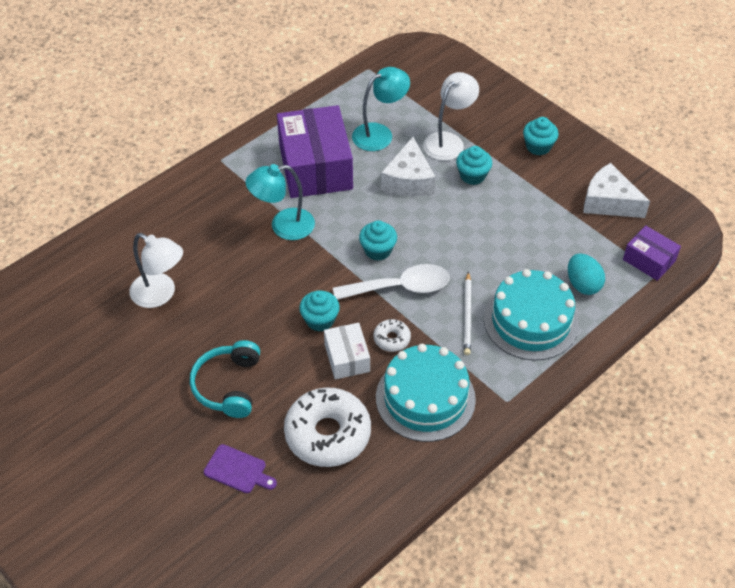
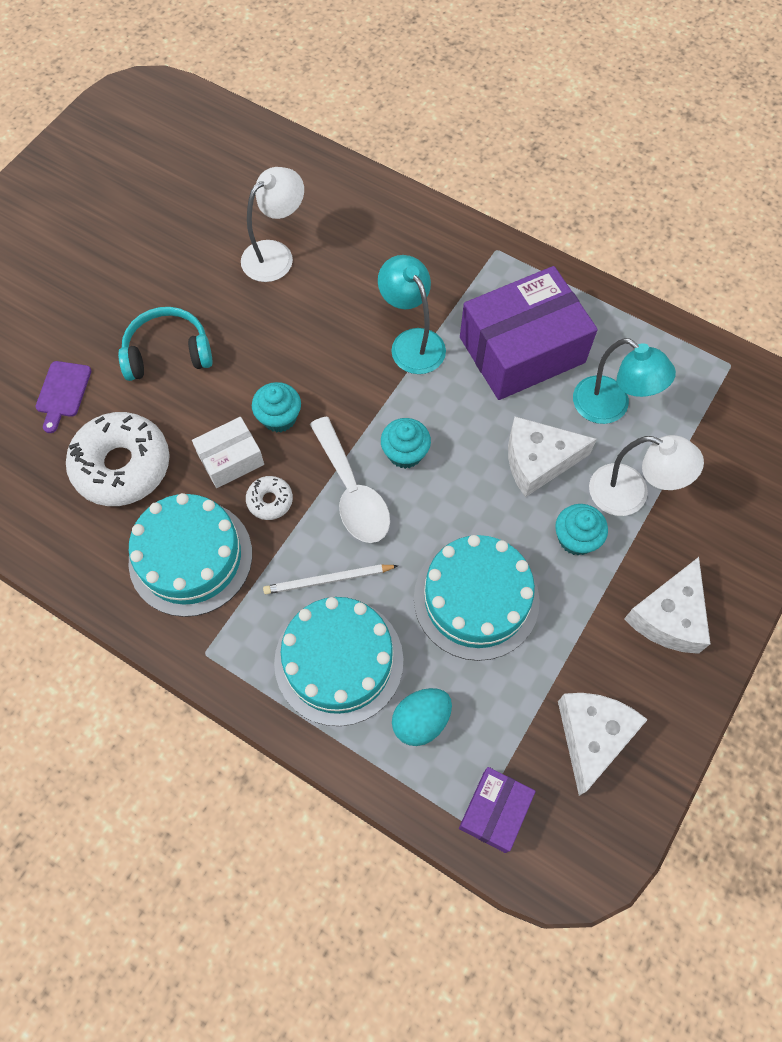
camera: 75 degrees right, 15 degrees up
white lamp [129,233,183,308] -> white lamp turned 150 degrees counterclockwise [241,167,304,282]
turquoise cupcake [523,117,559,155] -> white cheese [624,557,710,654]
none -> turquoise cake [414,535,540,661]

